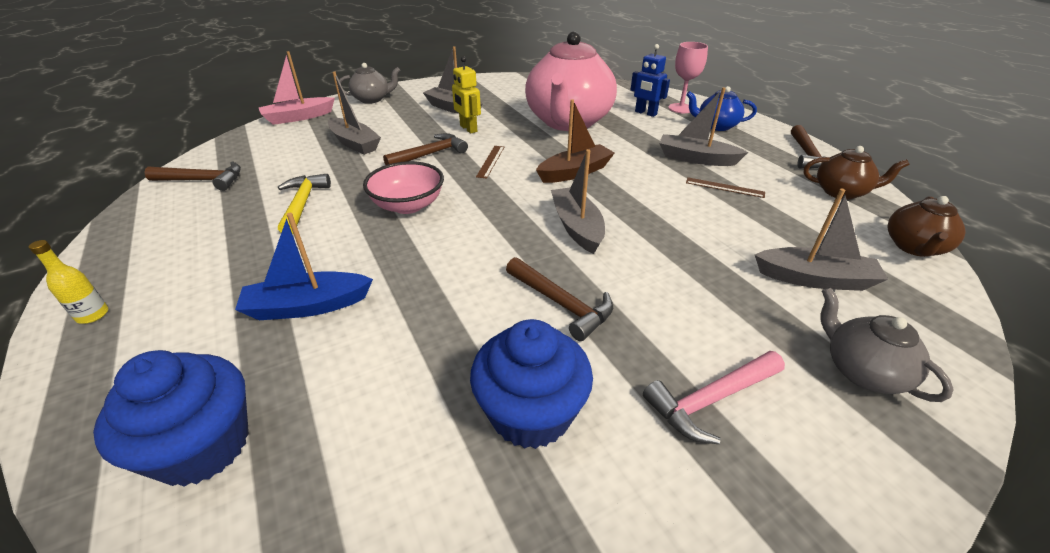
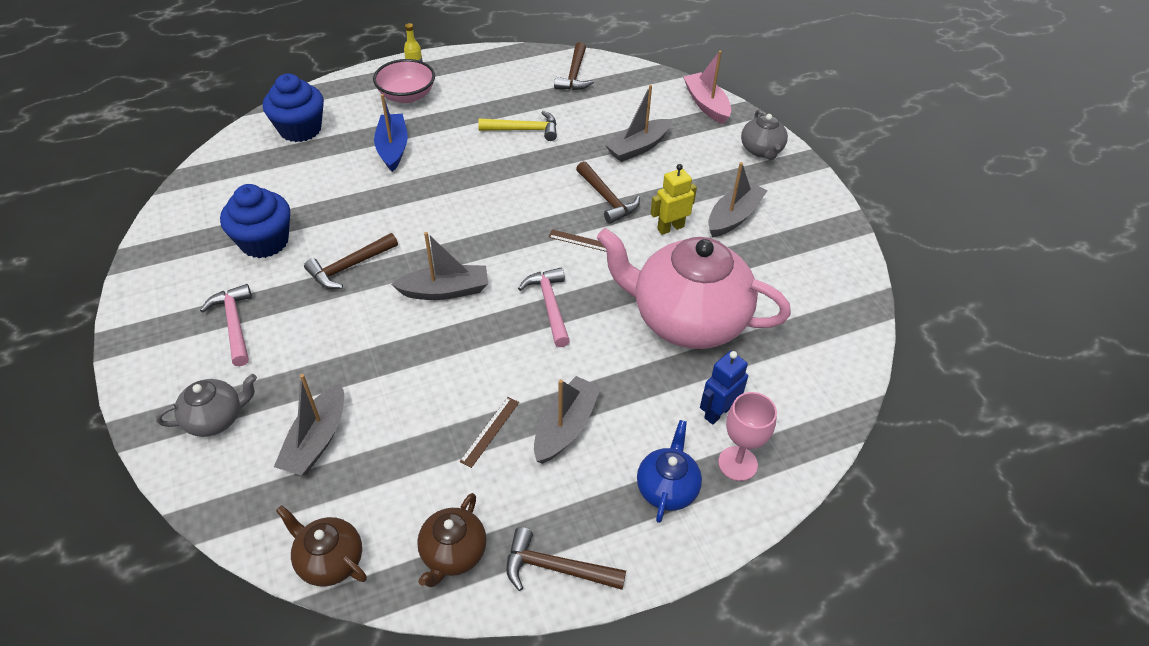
camera: 95 degrees right, 10 degrees up
pink bowl [363,161,444,214] -> pink bowl moved to [373,59,435,103]
brown boat [536,99,615,183] -> pink hammer [518,267,570,347]

